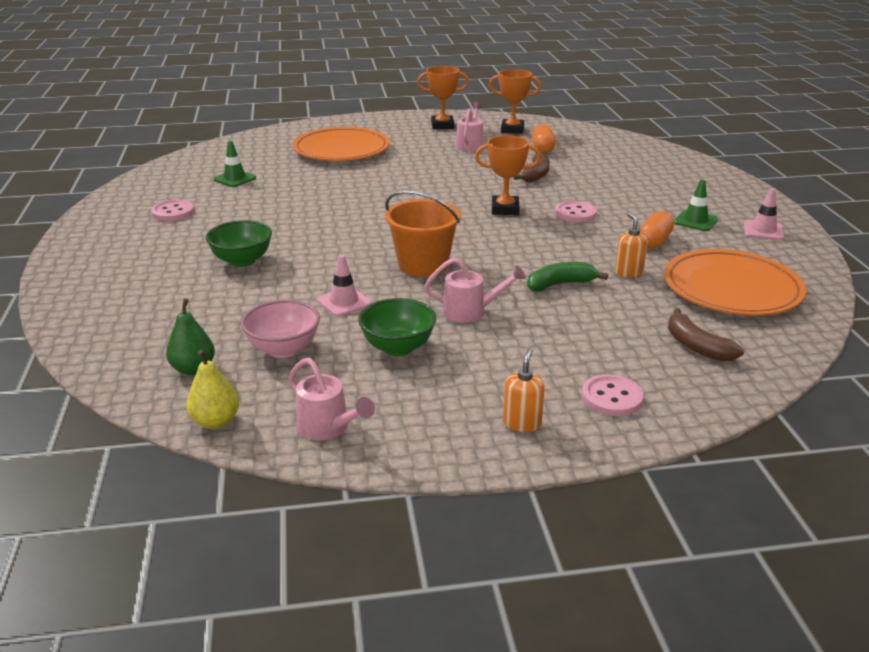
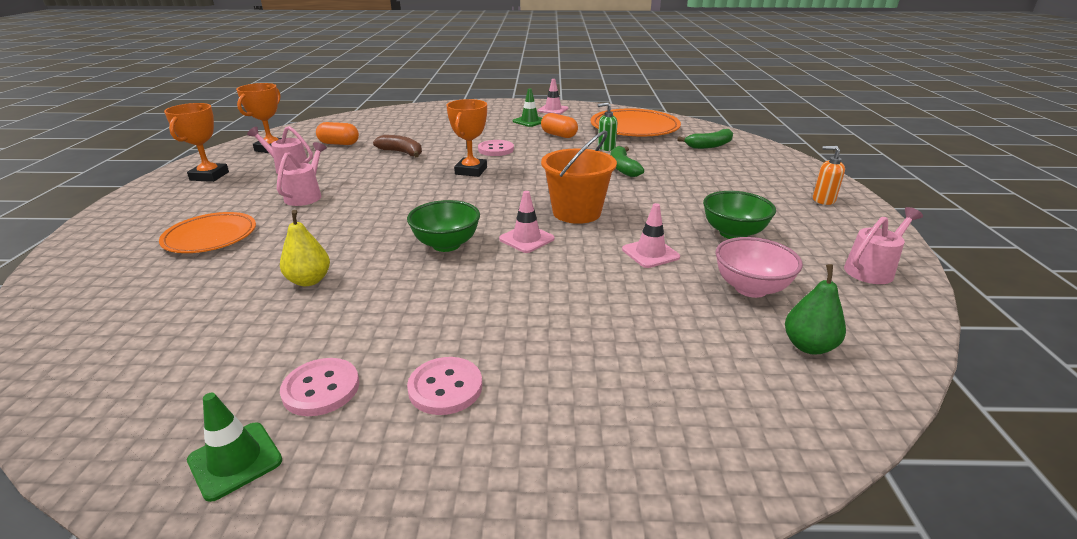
camera: 80 degrees left, 0 degrees up
yellow pear [186,350,239,429] -> yellow pear moved to [280,210,330,286]
green bowl [206,220,272,267] -> green bowl moved to [407,200,480,252]
green traffic cone [213,141,256,187] -> green traffic cone moved to [187,393,282,502]
orange plate [292,127,389,161] -> orange plate [159,212,256,253], size x0.63
pink watering can [424,258,526,323] -> pink watering can moved to [277,142,327,206]
pink button [582,375,643,416] -> pink button moved to [407,357,482,415]
orange soap dispenser [615,213,648,277] -> green soap dispenser [598,102,617,151]
brown banana [668,308,744,362] -> green banana [677,129,733,149]
none -> pink traffic cone [499,191,555,253]

